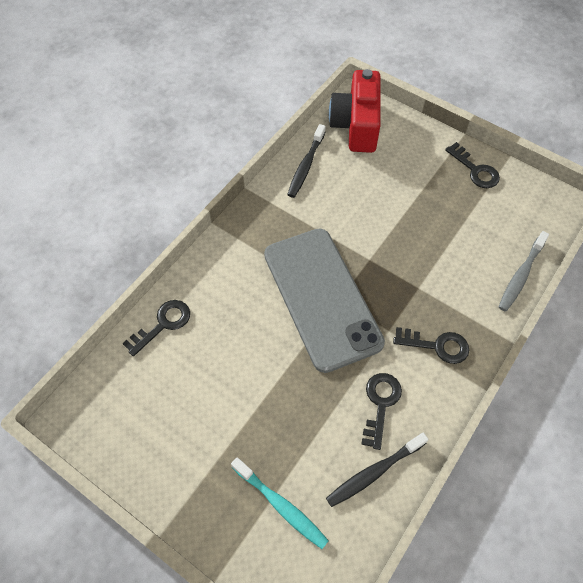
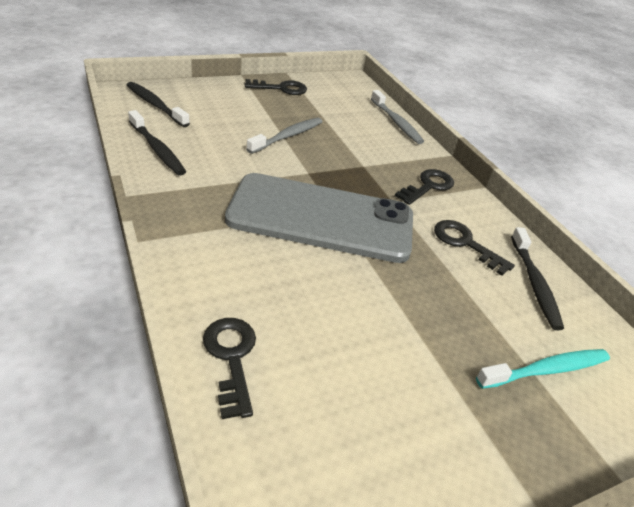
camera: 65 degrees left, 20 degrees down
red camera [329,69,381,153] -> black toothbrush [127,82,190,127]
none -> grey toothbrush [246,118,323,154]

